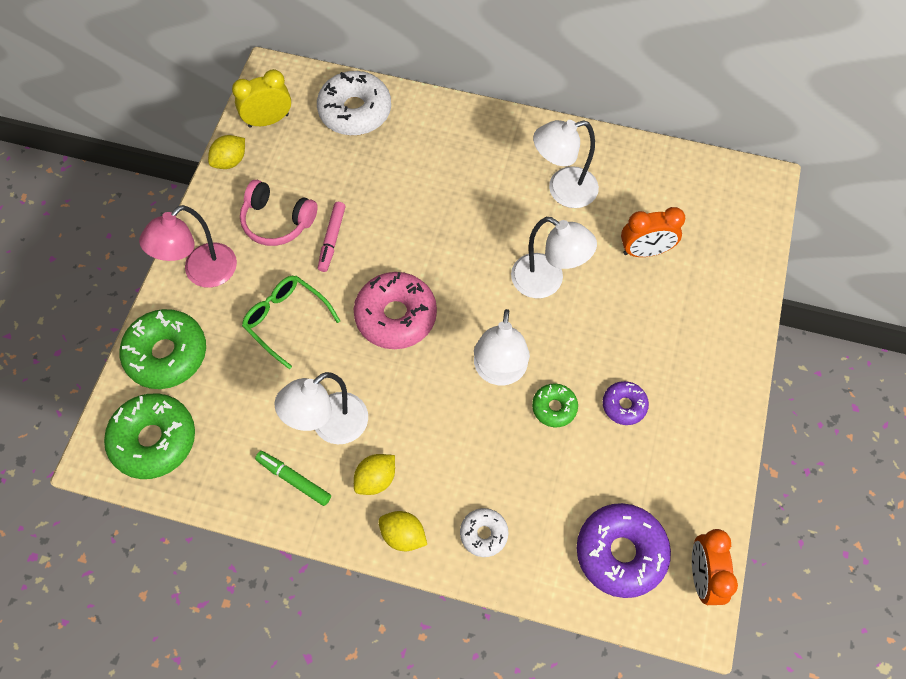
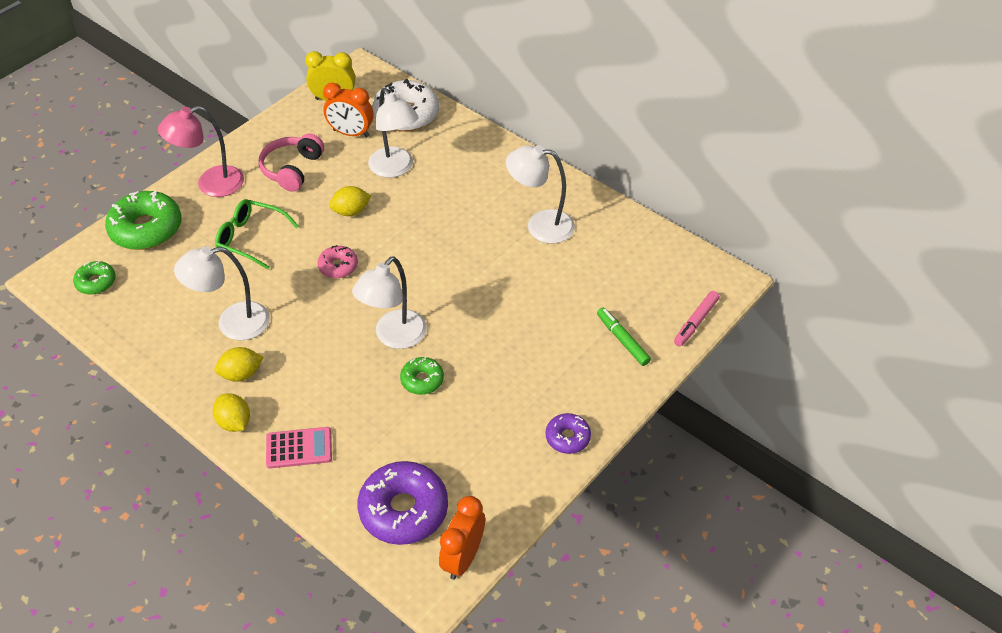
camera: 25 degrees right, 15 degrees down
green donut [104,393,195,479] -> green donut [73,261,116,295], size x0.53
yellow lemon [208,135,245,169] -> yellow lemon moved to [329,186,371,216]
pink headphones [240,180,318,246] -> pink headphones turned 60 degrees clockwise [259,134,324,192]
green glasses [242,276,340,369] -> green glasses turned 45 degrees counterclockwise [215,199,299,269]
green marker [255,451,331,506] -> green marker moved to [597,307,651,366]
pink marker [318,202,346,272] -> pink marker moved to [674,291,720,346]
pink donut [354,272,437,349] -> pink donut [318,245,358,278], size x0.53
white donut [460,508,509,557] -> pink calculator [266,427,332,469]
white lamp [511,217,597,298] -> white lamp moved to [368,88,419,178]
purple donut [602,381,649,425] -> purple donut moved to [546,413,591,454]
orange clock [621,207,685,257] -> orange clock moved to [323,83,374,137]

